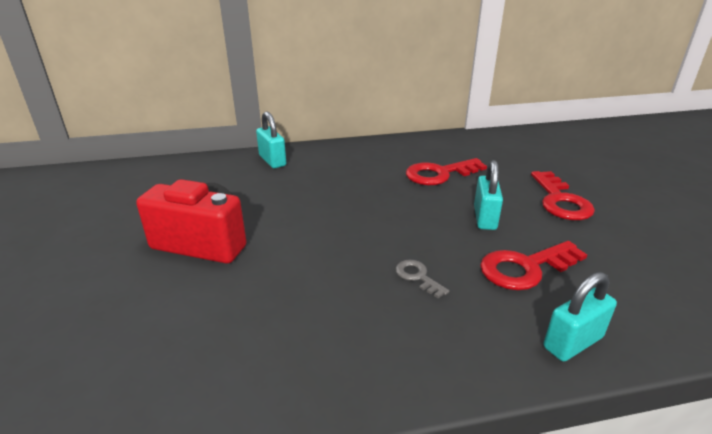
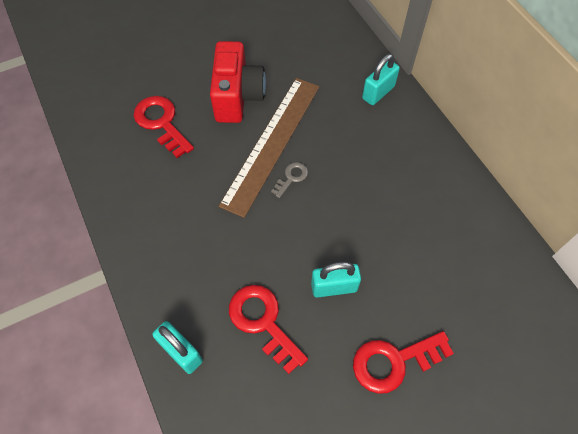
camera: 75 degrees right, 30 degrees up
grey key [395,260,449,298] -> grey key moved to [271,162,308,198]
red key [406,158,487,185] -> red key moved to [134,96,194,158]
none -> brown ruler [219,78,319,218]

